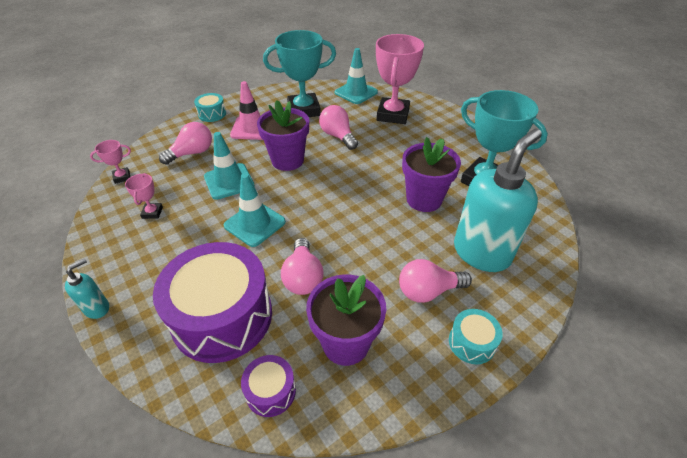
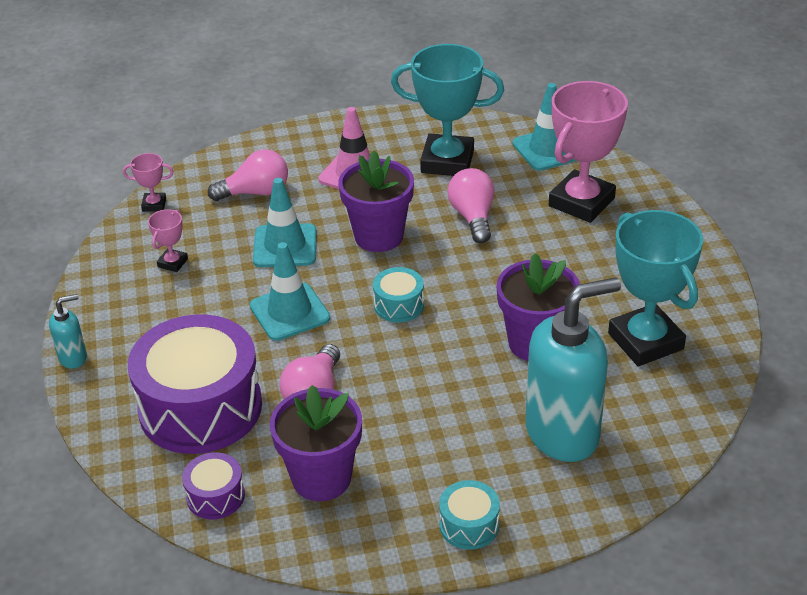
camera: 25 degrees right, 5 degrees down
turquoise drum [194,93,226,122] -> turquoise drum moved to [373,267,424,322]
pink light bulb [399,259,472,303] -> none

